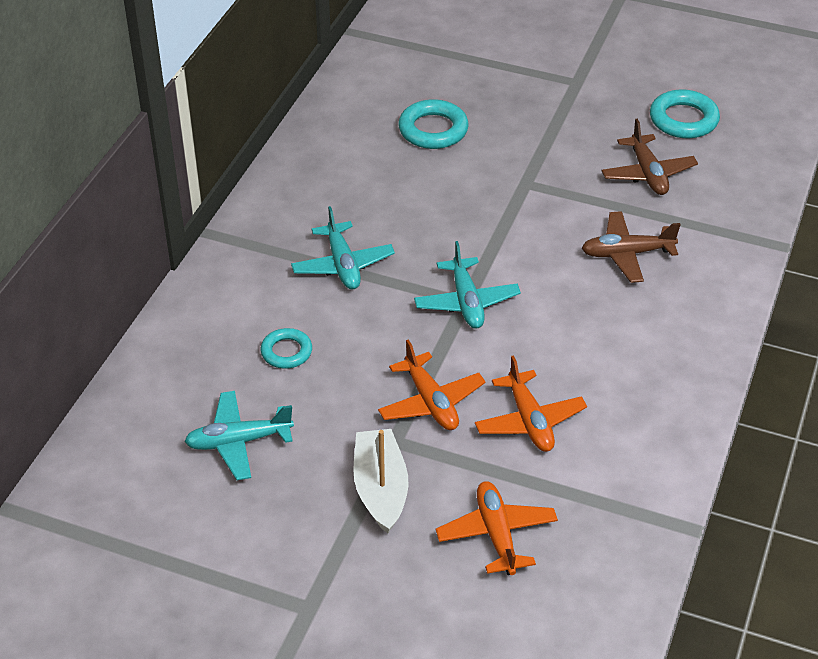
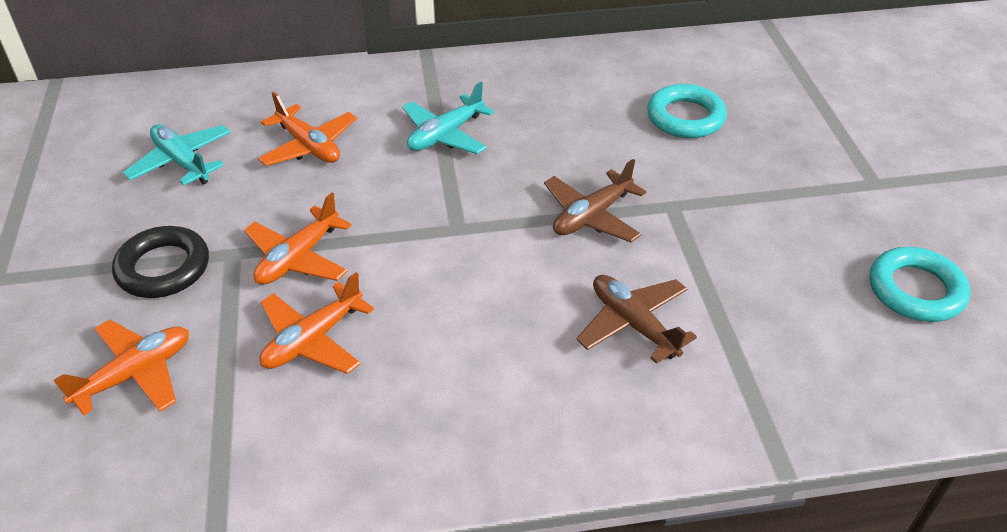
camera: 60 degrees right, 0 degrees up
turquoise ring [261,328,312,369] -> orange plane [258,92,357,166]
white boat [353,429,408,534] -> black ring [112,226,209,298]
turquoise plane [414,241,521,329] -> none
brown plane [602,119,698,195] -> brown plane moved to [544,159,646,242]

